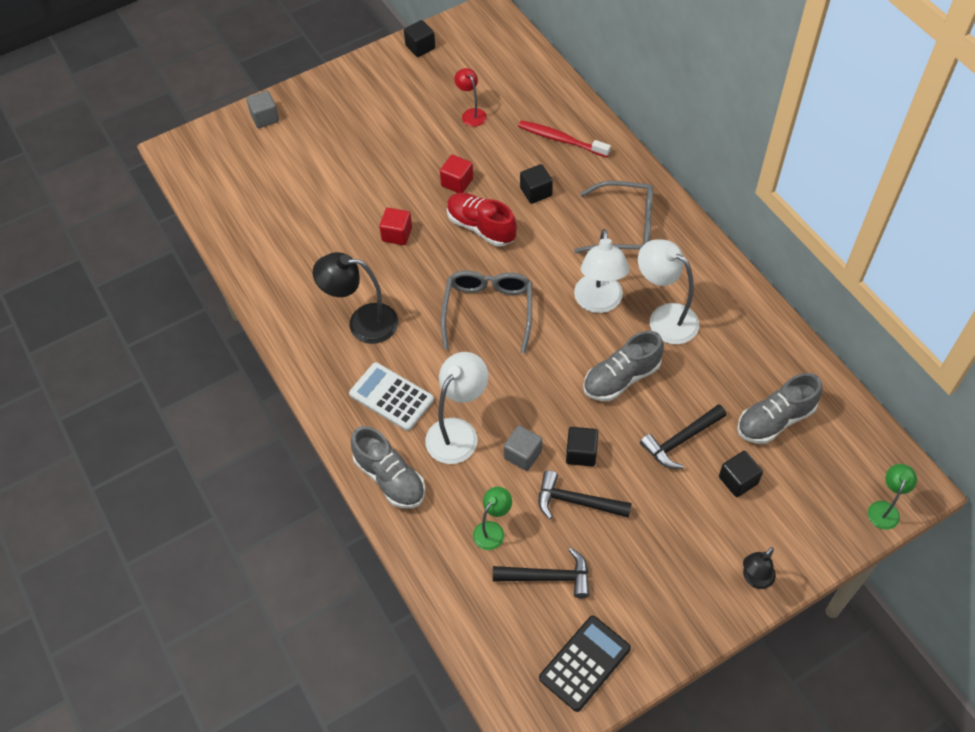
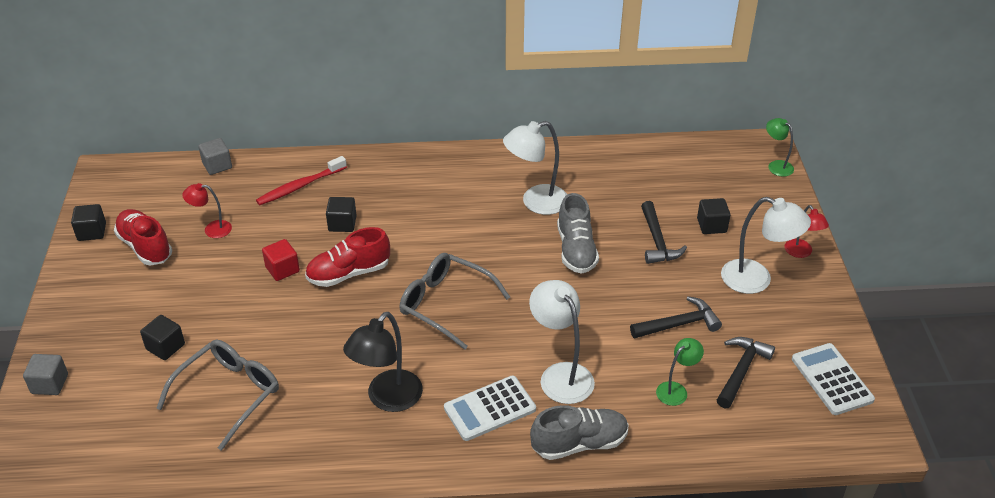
camera: 65 degrees left, 15 degrees down
red cube [379,208,412,245] -> none
green lamp [473,487,512,550] -> green lamp turned 75 degrees clockwise [656,338,704,406]
grey cube [504,425,542,471] -> grey cube moved to [198,138,232,175]
black hammer [539,470,632,519] -> black hammer turned 150 degrees counterclockwise [630,296,722,338]
black calculator [539,616,631,712] -> white calculator [792,343,875,415]
black cube [566,427,598,467] -> black cube moved to [140,315,185,360]
grey glasses [574,181,653,253] -> grey glasses moved to [156,340,279,451]
white lamp [574,229,629,313] -> white lamp moved to [721,197,811,294]
grey shoe [737,373,822,444] -> none
black lamp [743,547,776,589] -> red lamp [784,205,829,258]
none -> red shoe [114,209,172,265]

